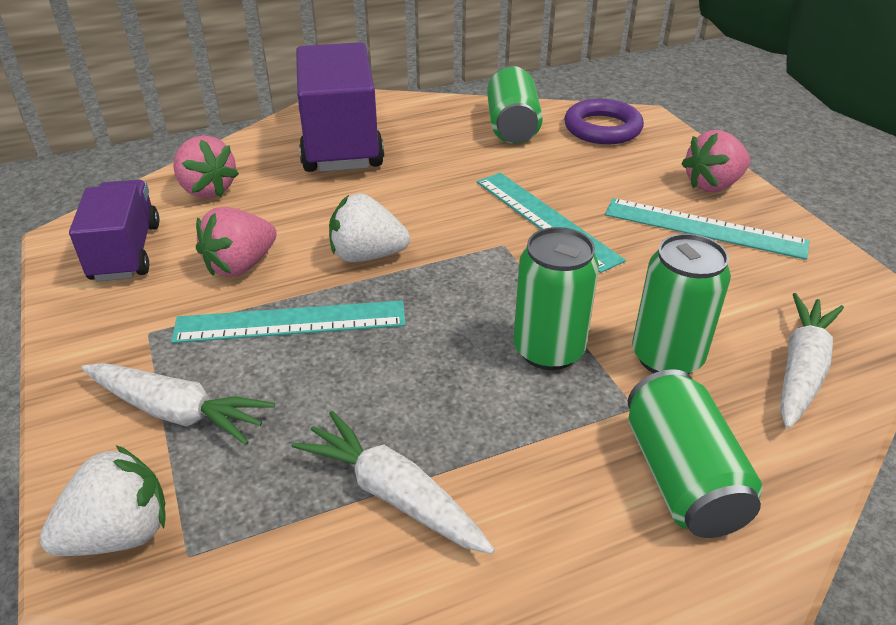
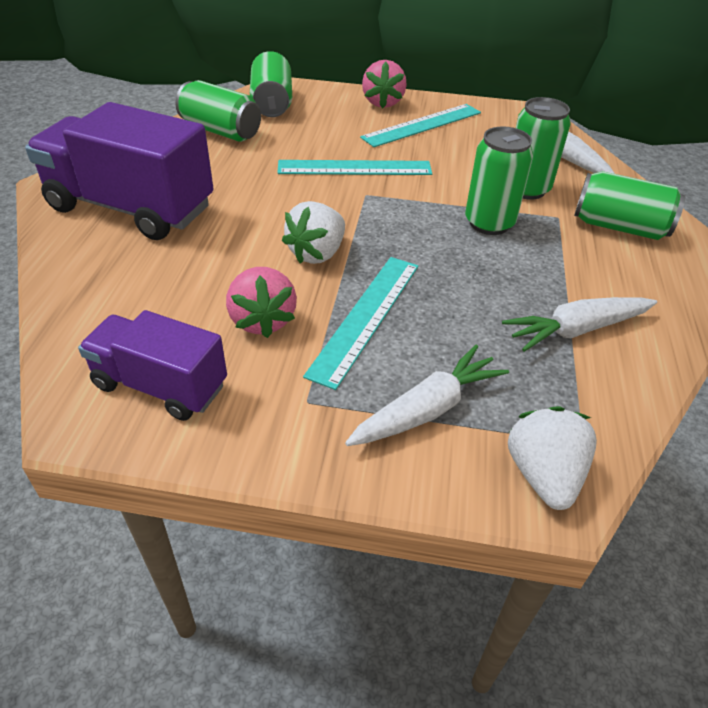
camera: 60 degrees left, 5 degrees up
pink strawberry [173,135,239,198] -> none
purple ring [564,99,644,145] -> green can [250,51,292,117]

